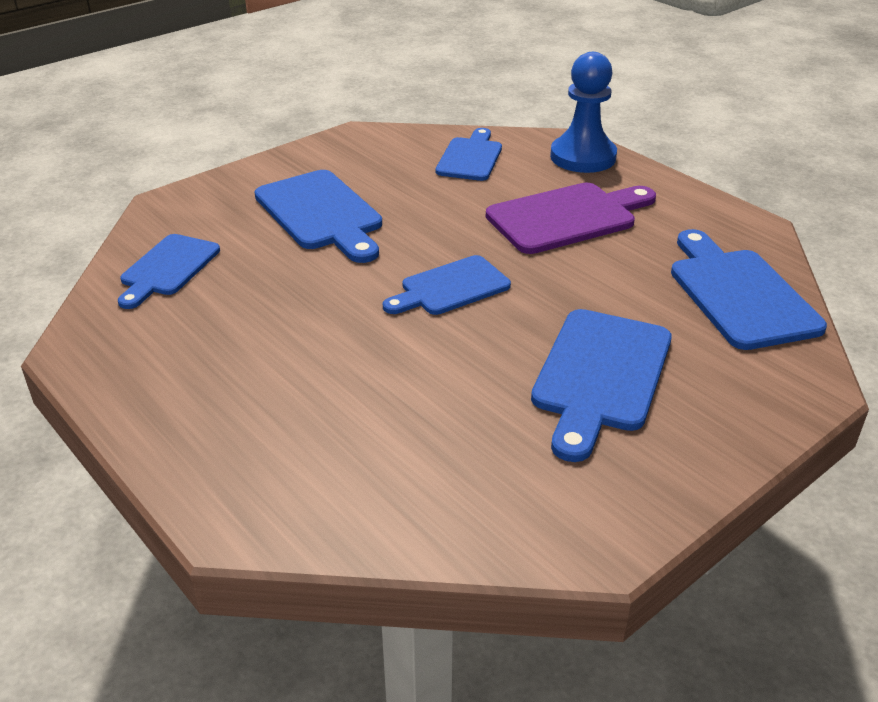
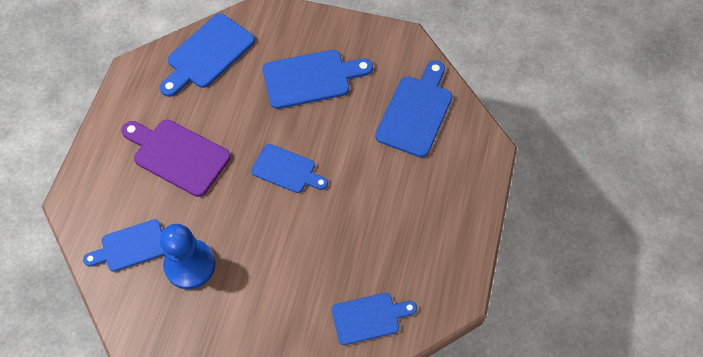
camera: 125 degrees left, 25 degrees up
blue cutting board [255,170,382,263] -> blue cutting board moved to [375,60,452,158]
blue pawn [550,52,617,173] -> blue pawn moved to [160,224,216,289]

